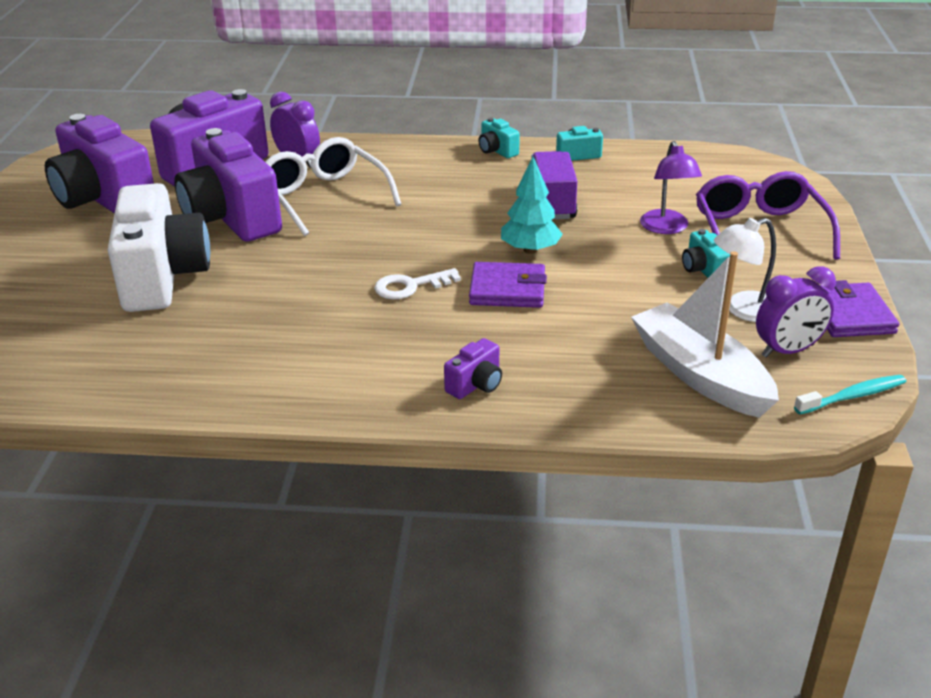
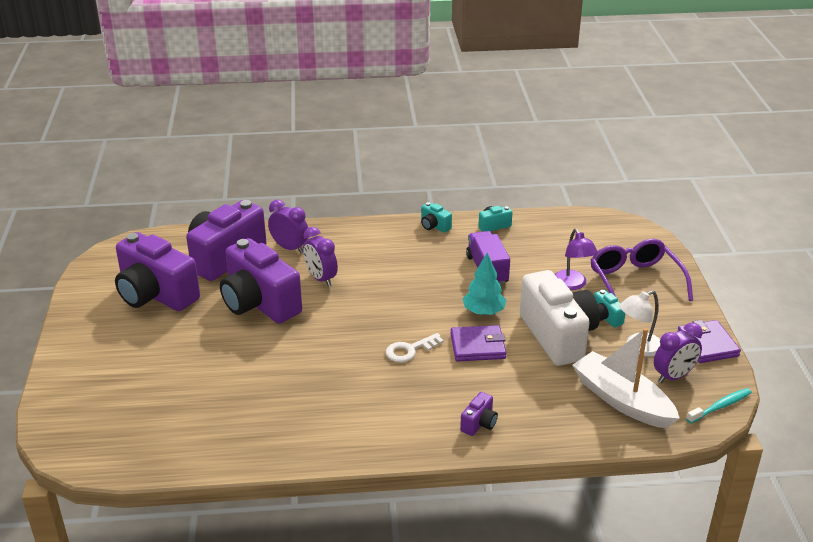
camera: 10 degrees left, 0 degrees up
white camera [108,183,210,312] -> white camera moved to [520,270,600,366]
white glasses [265,137,402,236] -> purple clock [303,227,338,287]

